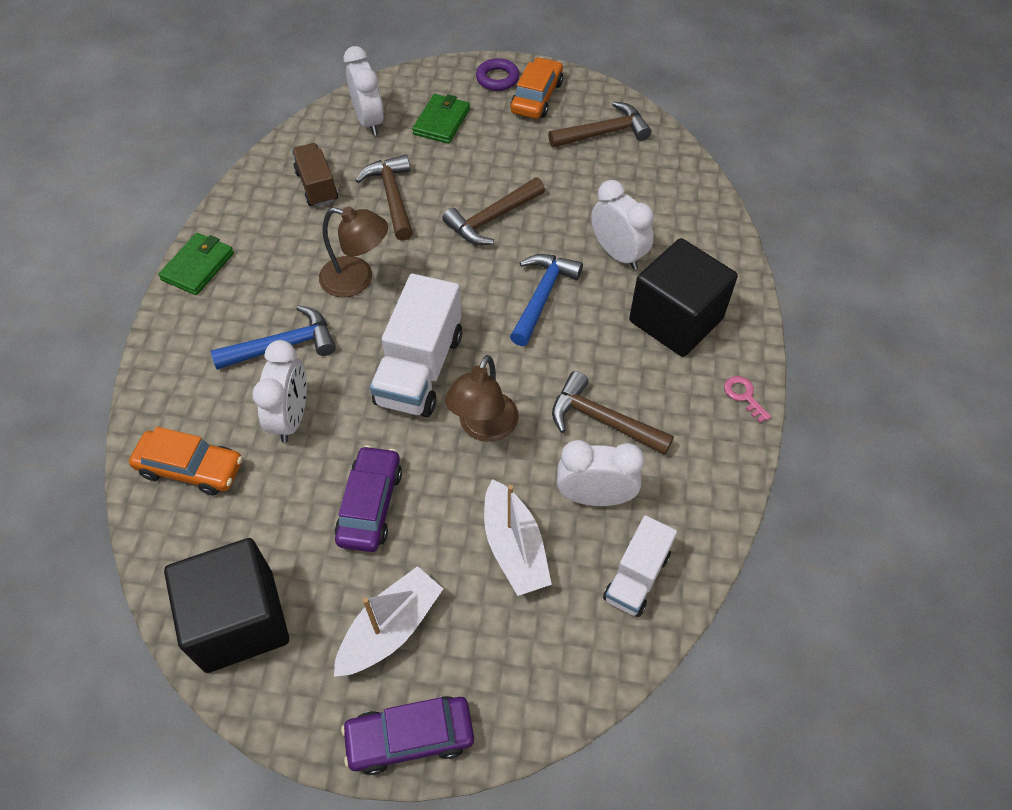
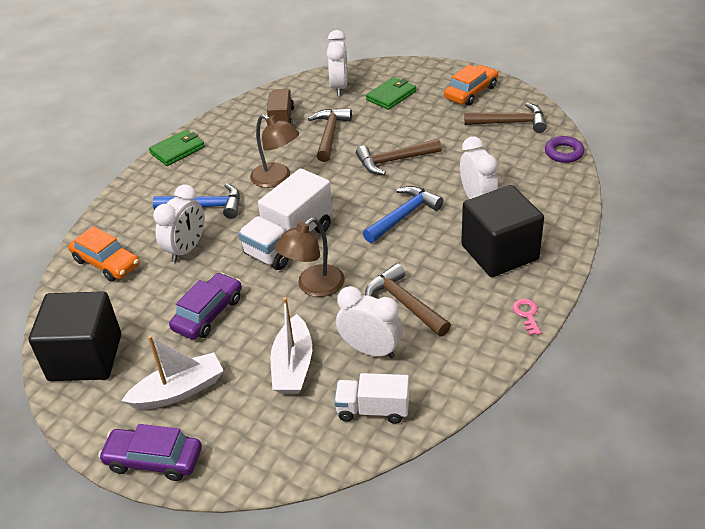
camera: 25 degrees right, 15 degrees down
purple ring [476,58,520,91] -> purple ring moved to [545,136,585,163]
white truck [603,515,677,617] -> white truck turned 45 degrees clockwise [334,373,409,424]

